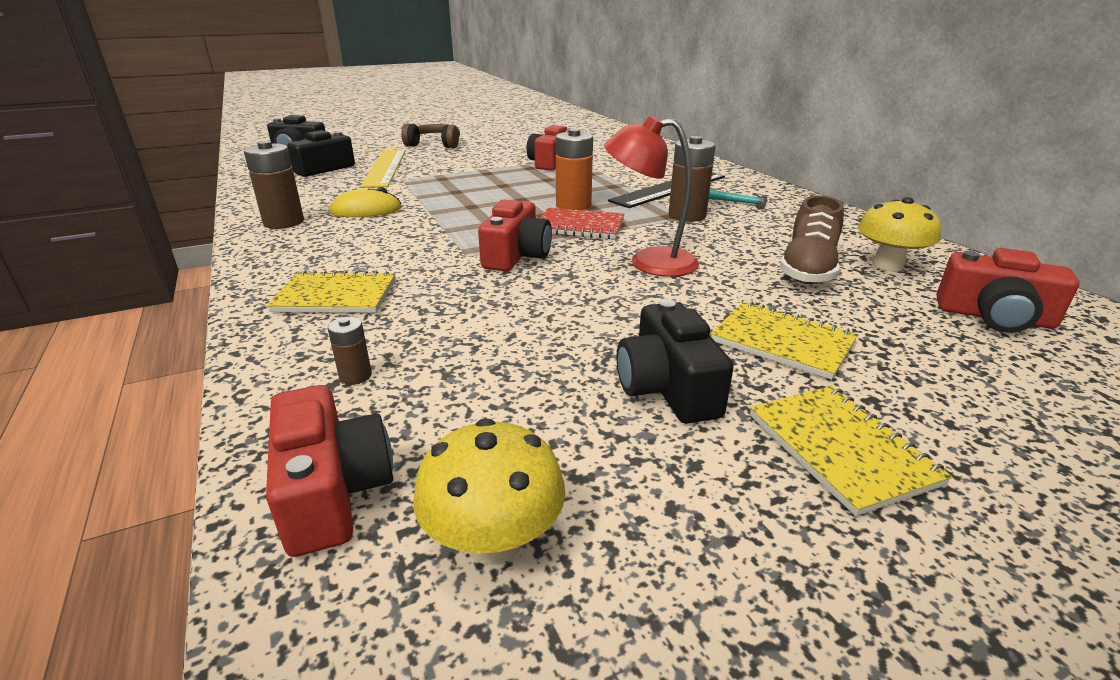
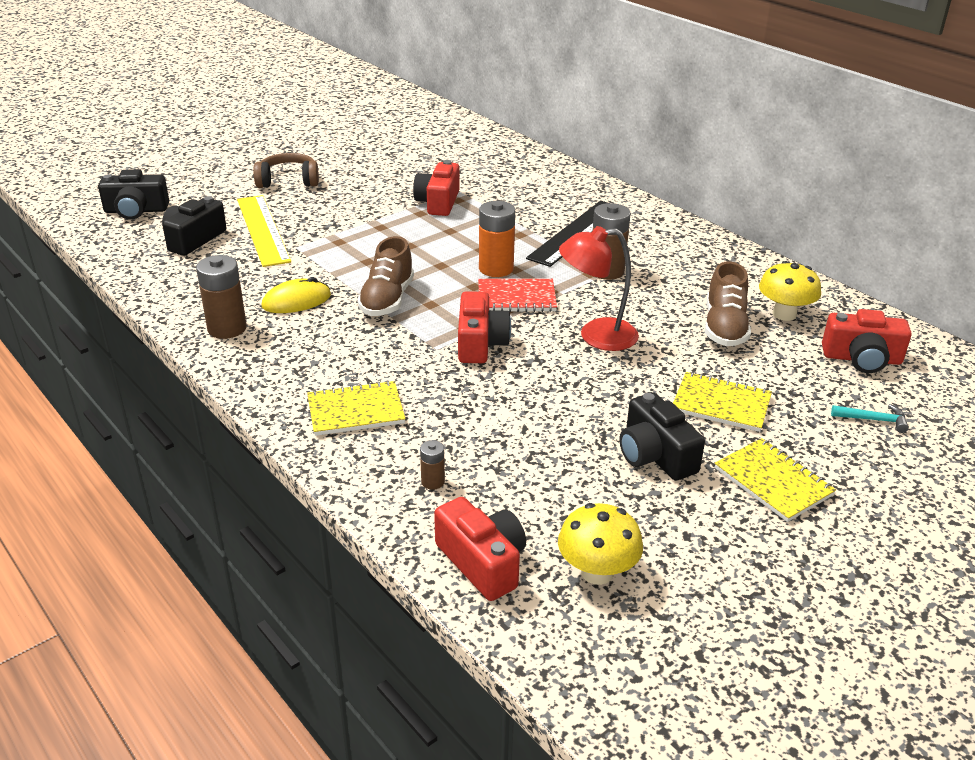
camera: 15 degrees left, 5 degrees up
turquoise hammer [709,190,767,210] -> turquoise hammer moved to [831,404,909,433]
none -> brown shoe [357,236,414,316]

